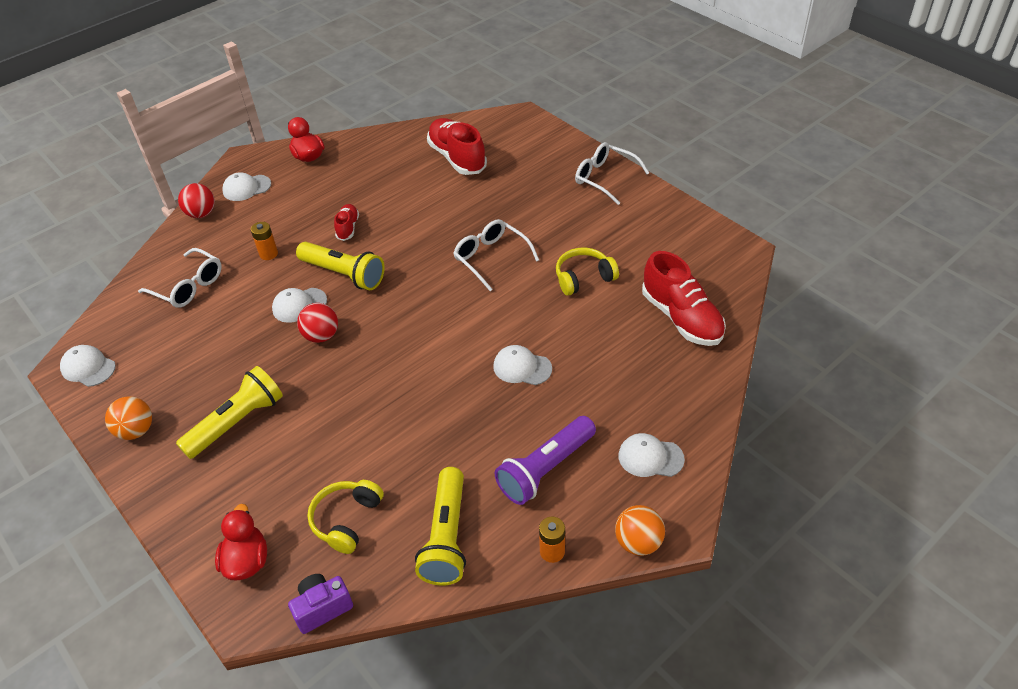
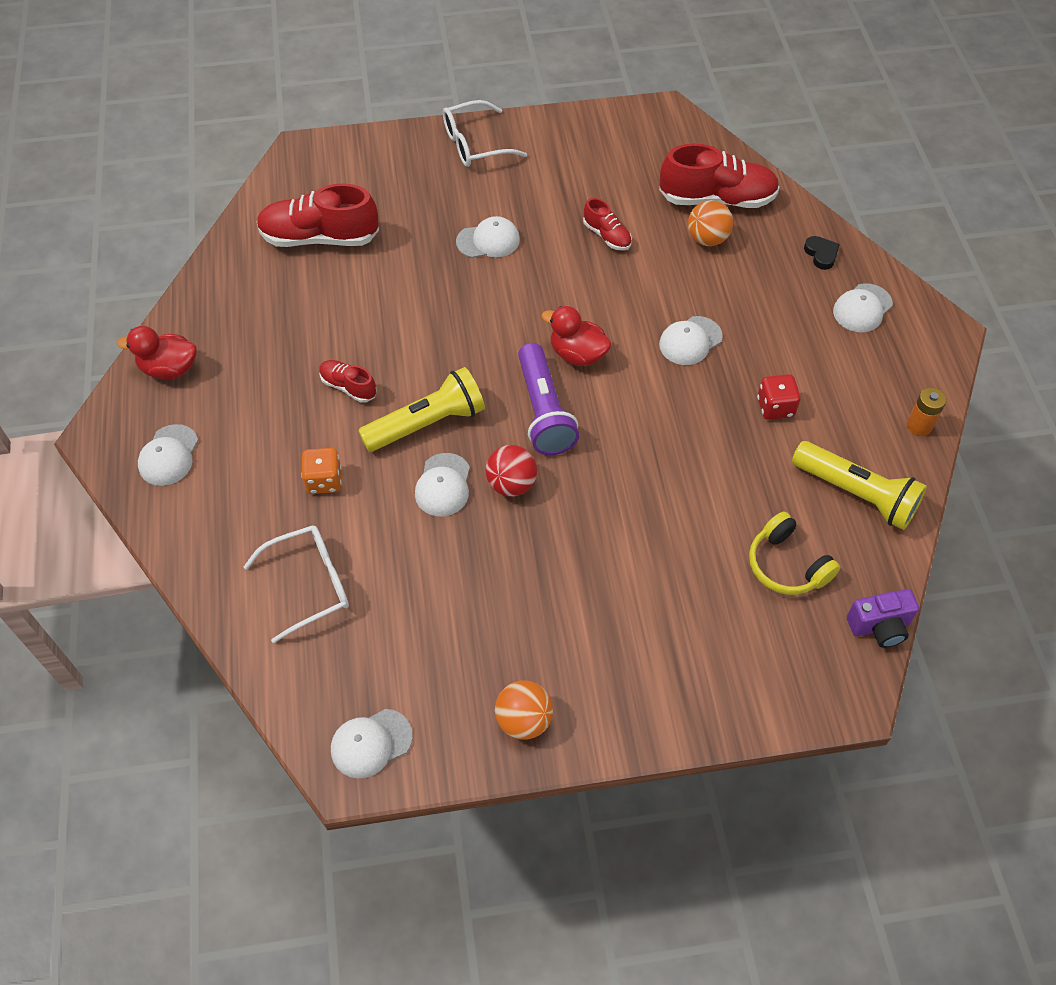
camera: 60 degrees left, 10 degrees up
yellow flashlight [176,366,283,459] -> none
red ball [178,183,215,218] -> none
red duck [215,504,267,580] -> red duck moved to [542,306,612,366]
orange battery [251,222,278,260] -> orange dice [301,448,342,494]
purple camera [288,574,353,634] -> purple camera turned 105 degrees counterclockwise [847,589,919,648]
white glasses [453,219,539,291] -> none
purple flashlight [495,416,596,505] -> purple flashlight moved to [518,343,579,455]
yellow headphones [556,247,619,296] -> red shoe [583,198,632,250]
orange ball [615,505,665,556] -> orange ball moved to [688,200,733,246]
none -> white cap [456,216,520,258]
none -> red dice [757,374,801,420]
none -> black heart [804,236,840,270]

